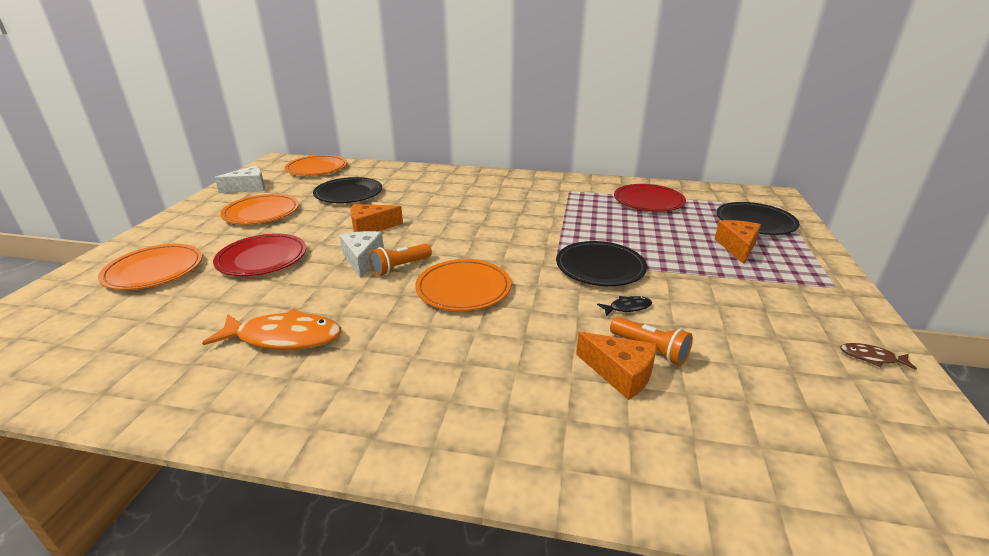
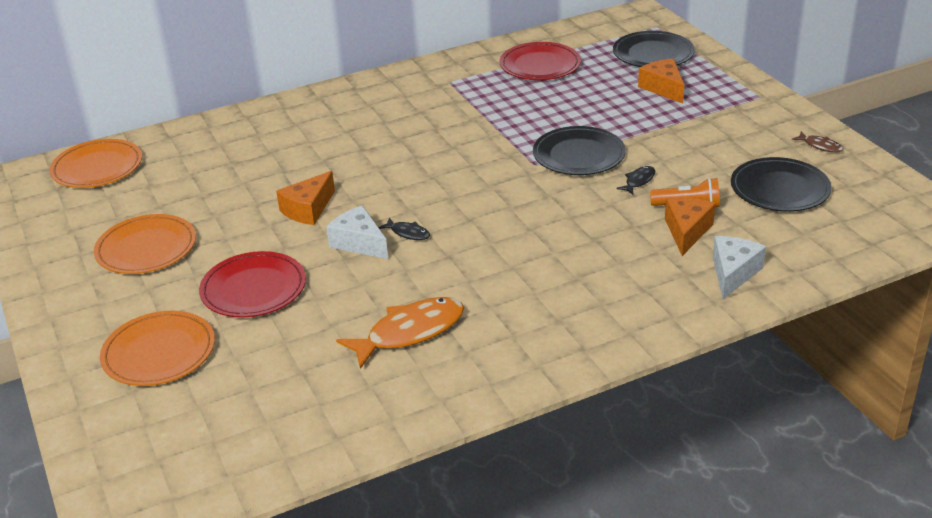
camera: 35 degrees left, 5 degrees up
white cheese [214,166,265,193] -> white cheese moved to [713,236,766,299]
black plate [313,177,382,203] -> black plate moved to [731,157,831,212]
orange flashlight [369,244,432,276] -> black fish [378,218,430,240]
orange plate [415,259,511,311] -> none
orange cheese [576,332,657,400] -> orange cheese turned 75 degrees counterclockwise [665,197,716,256]
brown fish [840,343,917,370] -> brown fish turned 120 degrees counterclockwise [792,131,843,153]

